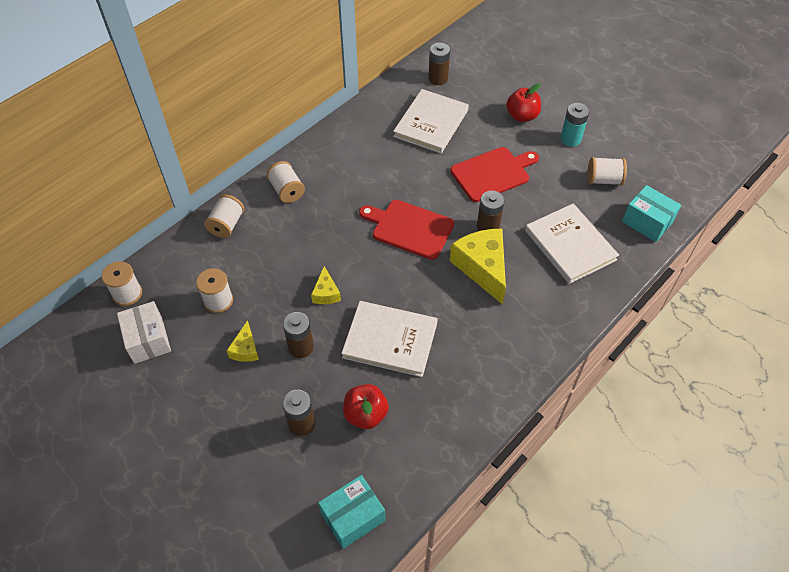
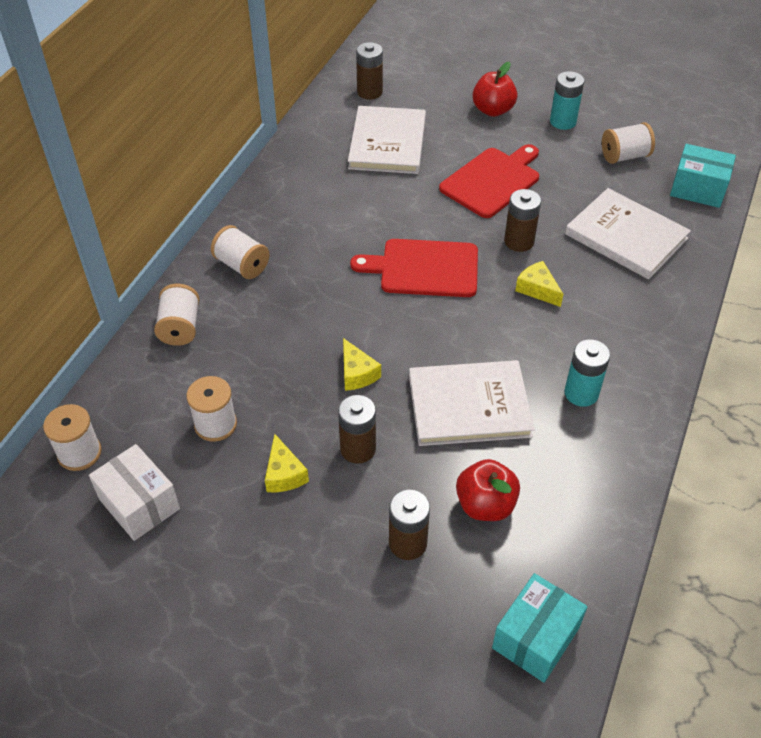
camera: 20 degrees left, 5 degrees down
yellow cheese [450,229,506,305] -> yellow cheese [515,261,563,307], size x0.51
none -> turquoise battery [564,339,610,407]

